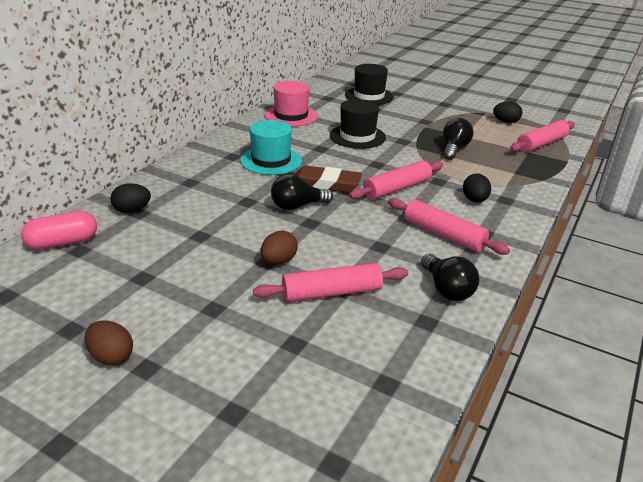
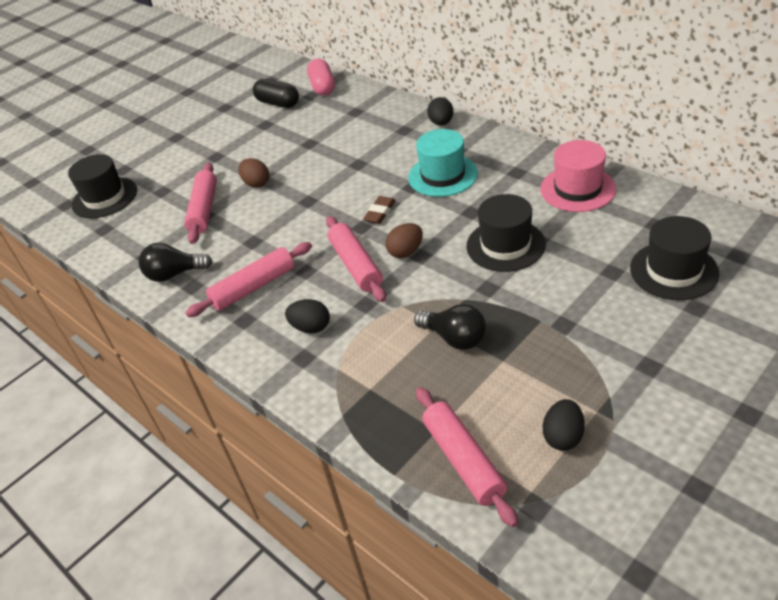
camera: 110 degrees right, 10 degrees up
brown egg [84,321,133,365] -> brown egg moved to [386,223,423,258]
black egg [110,183,151,213] -> black egg moved to [427,97,453,126]
black light bulb [271,174,333,210] -> none
brown eraser [295,165,362,193] -> brown eraser [363,196,396,224], size x0.58
none -> black hat [68,154,137,218]
none -> black capsule [253,79,299,108]

